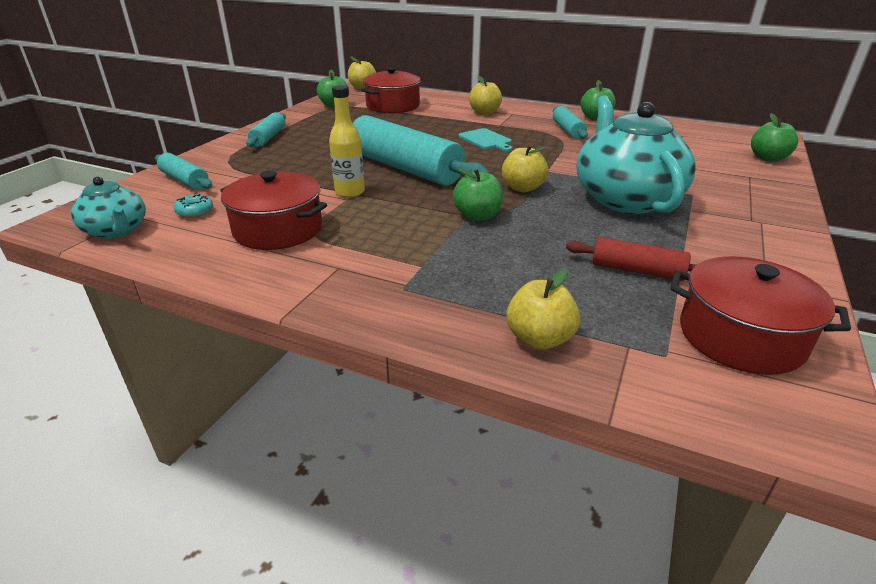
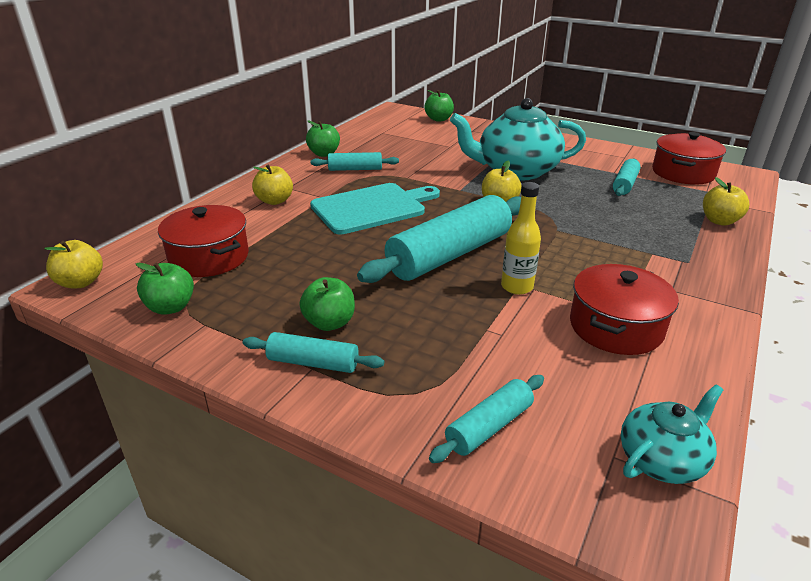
camera: 85 degrees left, 0 degrees up
turquoise donut [174,194,213,218] -> none
green apple [453,168,503,221] -> green apple moved to [299,277,355,331]
turquoise cutting board [459,128,512,152] -> turquoise cutting board [310,183,440,235], size x1.92
red rolling pin [566,237,696,281] -> turquoise rolling pin [613,159,641,196]

